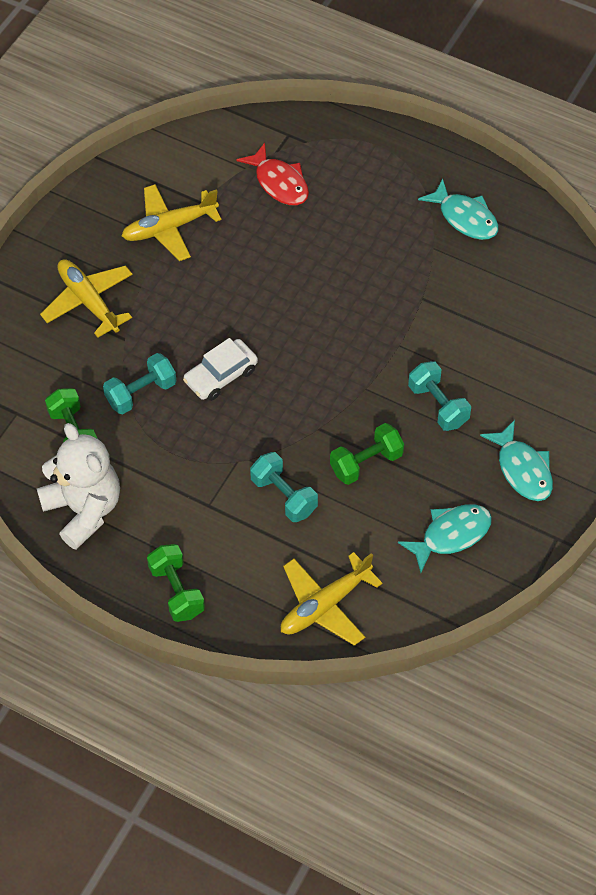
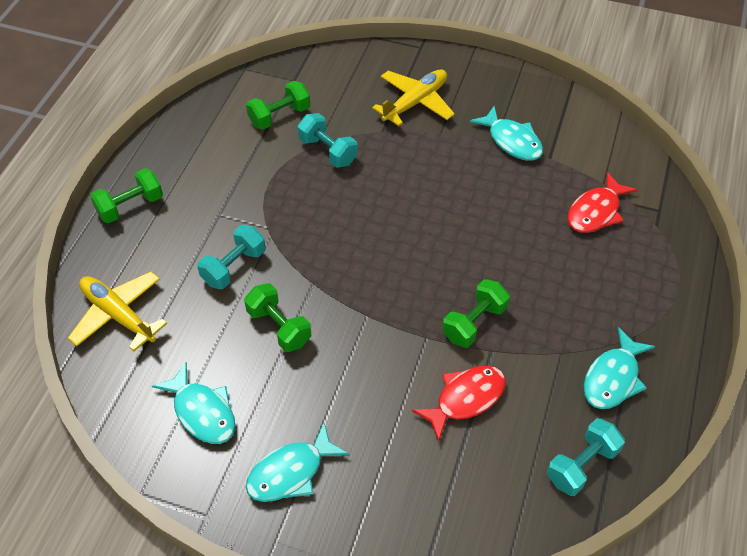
camera: 80 degrees right, 5 degrees down
white teddy bear [37,423,120,550] -> none
yellow plane [122,184,222,261] -> turquoise fish [470,106,543,160]
white car [183,338,258,401] -> none
turquoise dumbbell [408,361,471,431] -> turquoise dumbbell moved to [547,418,625,496]
none -> red fish [412,366,506,442]
none -> green dumbbell [442,279,510,348]

